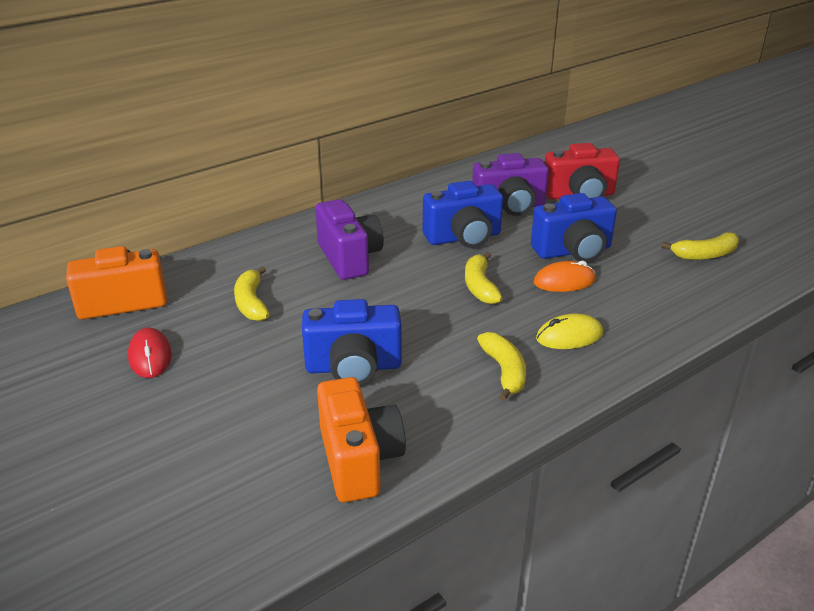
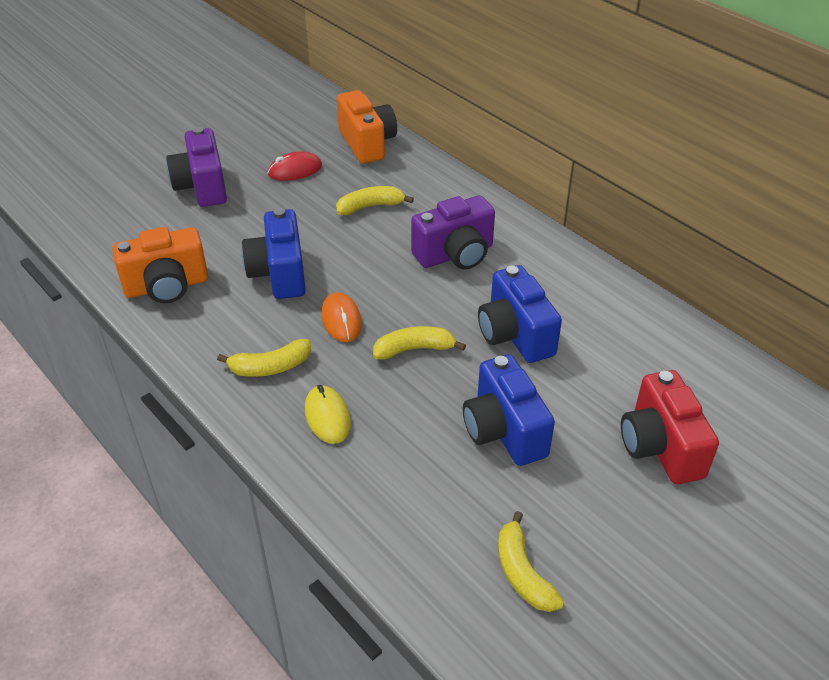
camera: 85 degrees right, 10 degrees up
purple camera [472,153,549,216] -> purple camera moved to [166,127,227,207]
orange mouse [534,261,596,292] -> orange mouse moved to [321,292,362,342]

